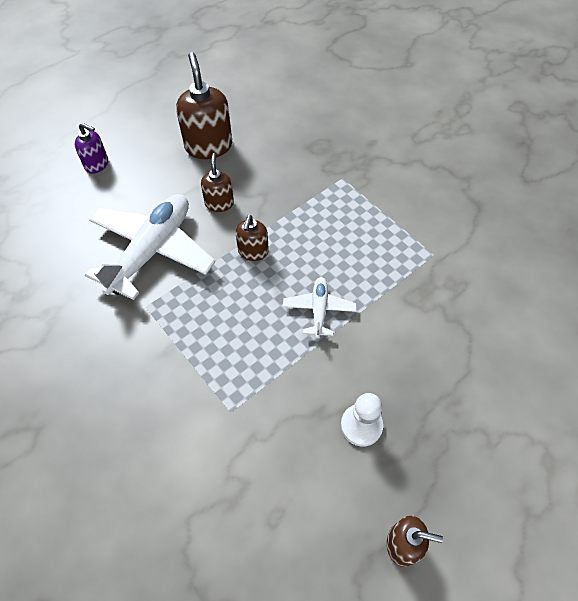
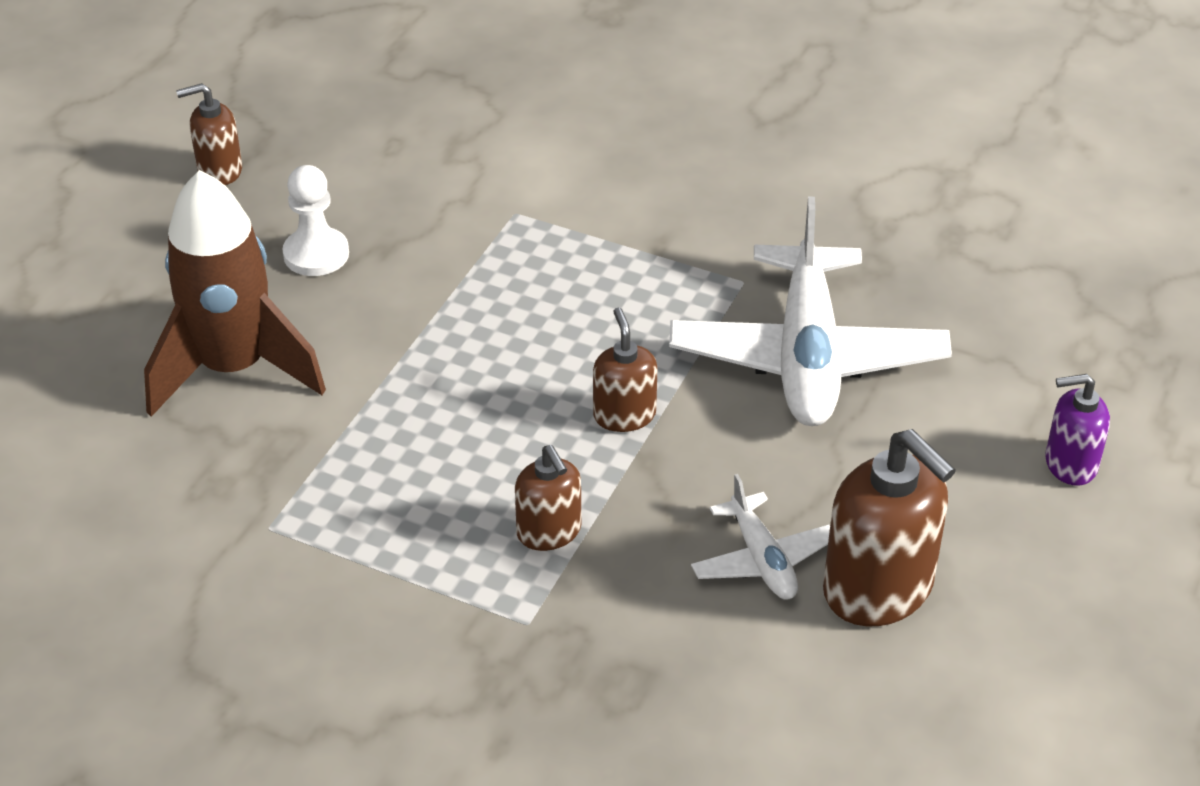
camera: 155 degrees right, 15 degrees down
brown soap dispenser [201,153,234,212] -> brown soap dispenser moved to [515,445,581,551]
white plane [283,277,357,339] -> white plane moved to [691,474,830,600]
none -> brown rocket [144,170,326,417]

